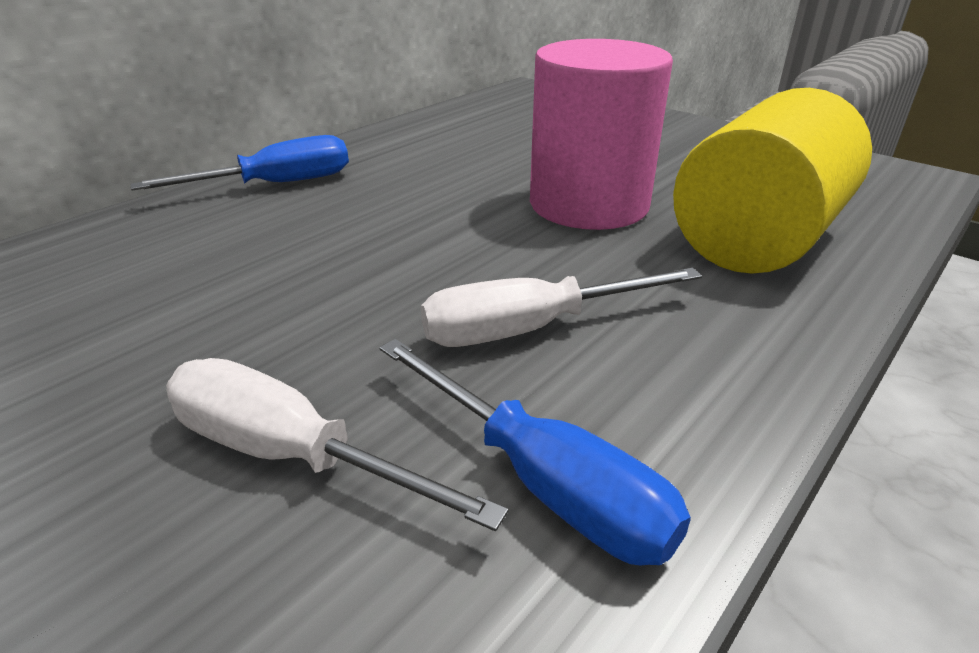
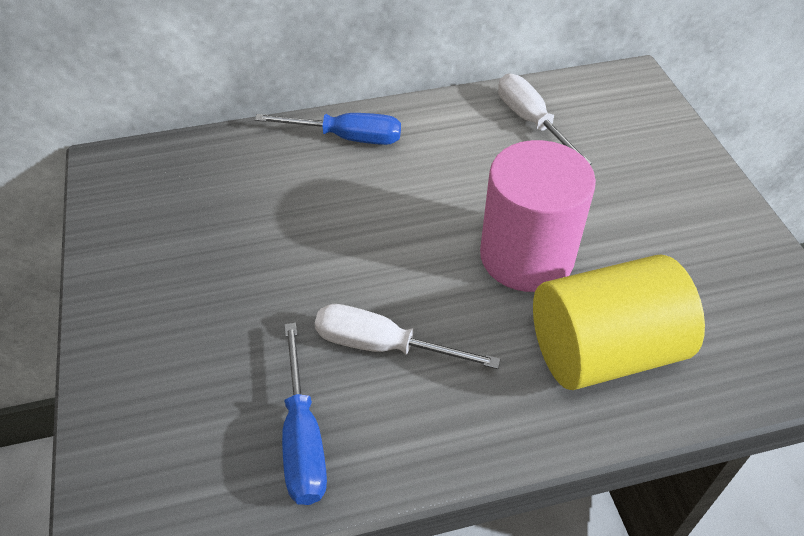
camera: 35 degrees right, 15 degrees up
white screwdriver [166,358,508,531] -> white screwdriver moved to [498,74,592,165]

